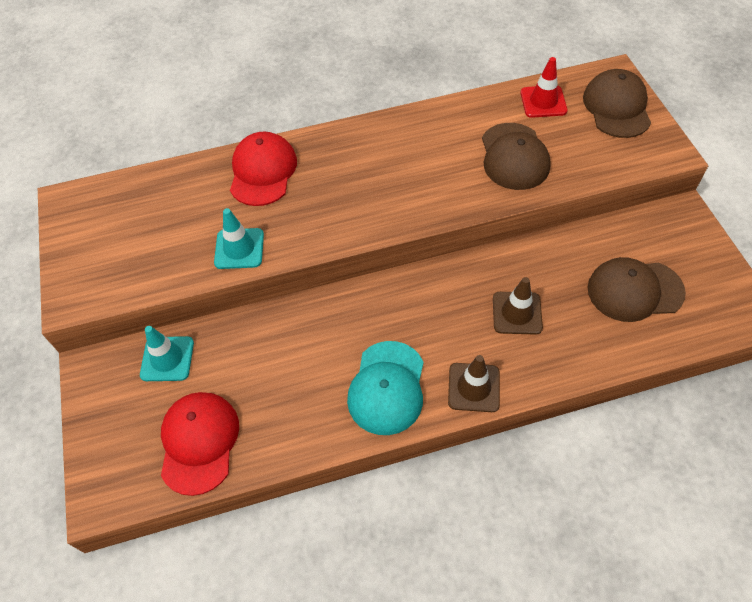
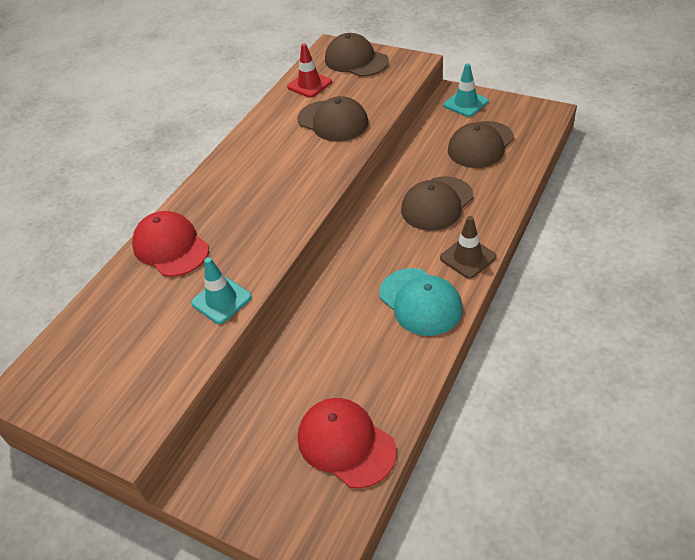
camera: 45 degrees left, 10 degrees down
turquoise traffic cone [140,326,194,381] -> turquoise traffic cone moved to [444,63,489,117]
brown traffic cone [493,277,543,335] -> brown cap [401,176,473,231]

